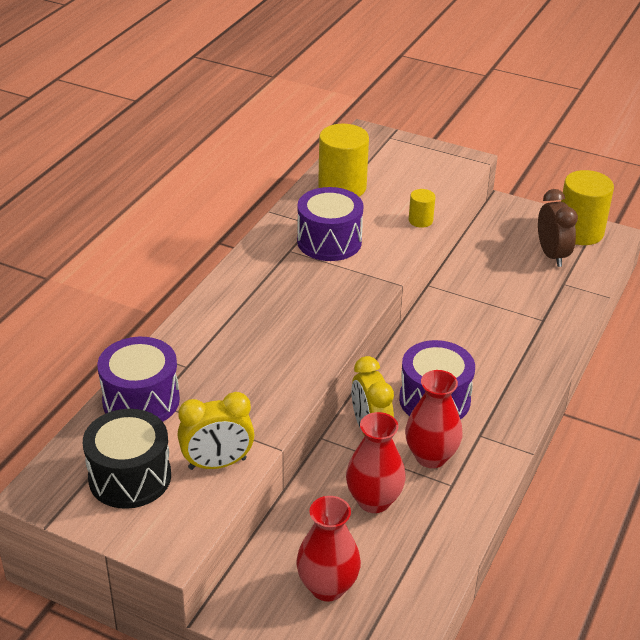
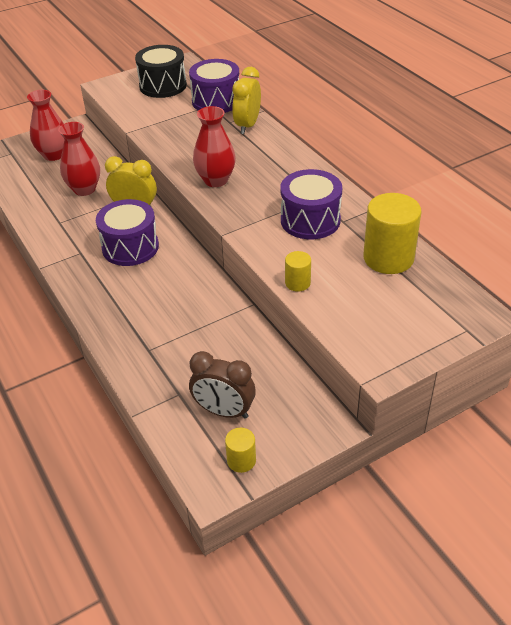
camera: 125 degrees right, 5 degrees up
yellow clock [178,392,254,470] -> yellow clock moved to [232,67,261,134]
red vase [405,370,463,468] -> red vase moved to [193,106,236,187]
yellow cylinder [561,170,614,245] -> yellow cylinder [225,428,256,473], size x0.49

